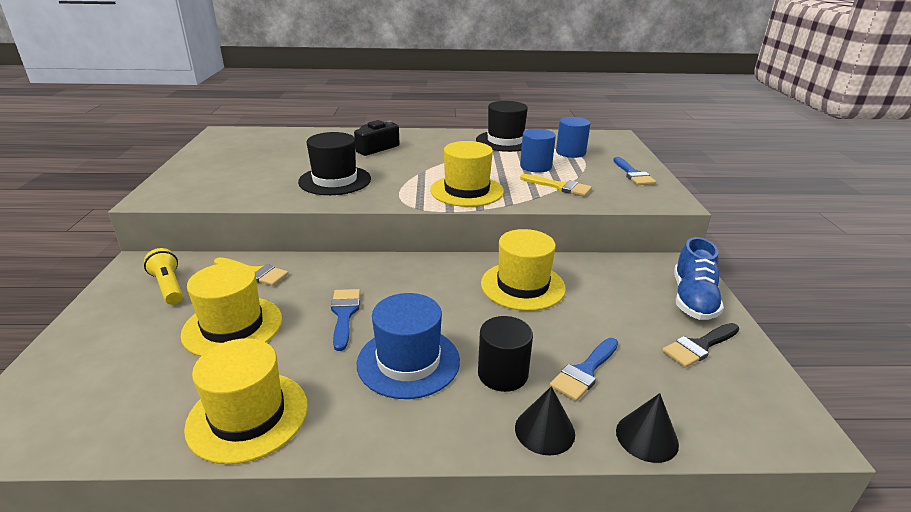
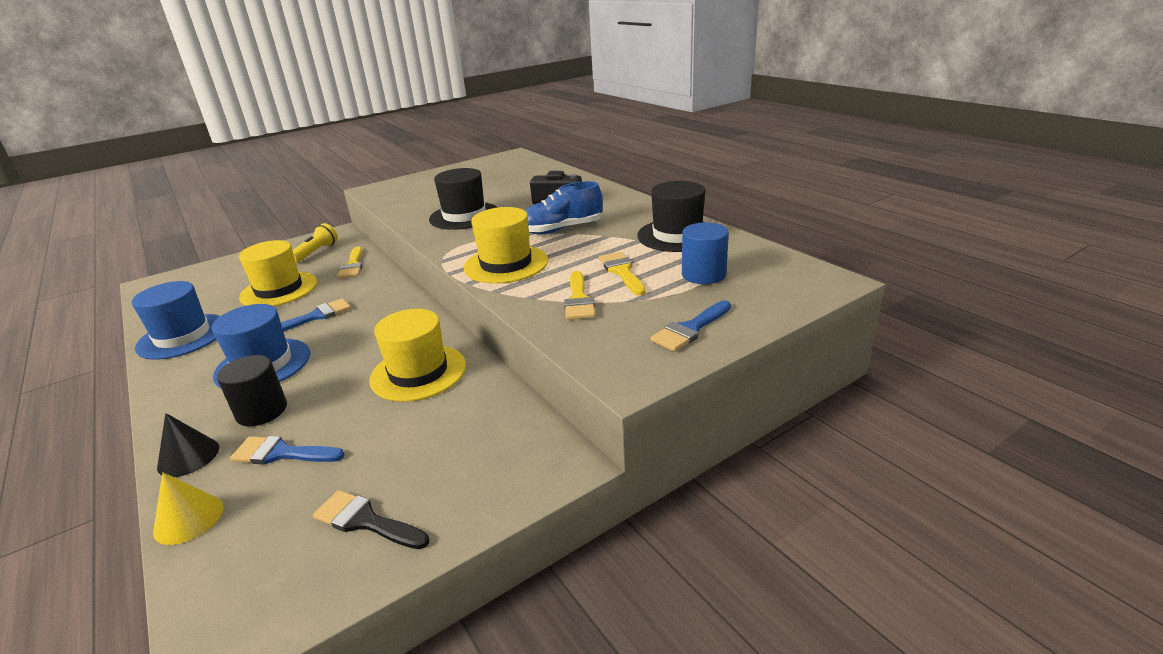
camera: 60 degrees right, 0 degrees up
yellow hat [184,338,308,464] -> blue hat [132,281,220,360]
blue cylinder [520,129,556,173] -> yellow brush [599,252,646,295]
black cone [616,393,679,463] -> yellow cone [153,472,223,545]
blue shoe [674,237,724,320] -> blue shoe moved to [525,181,603,234]

